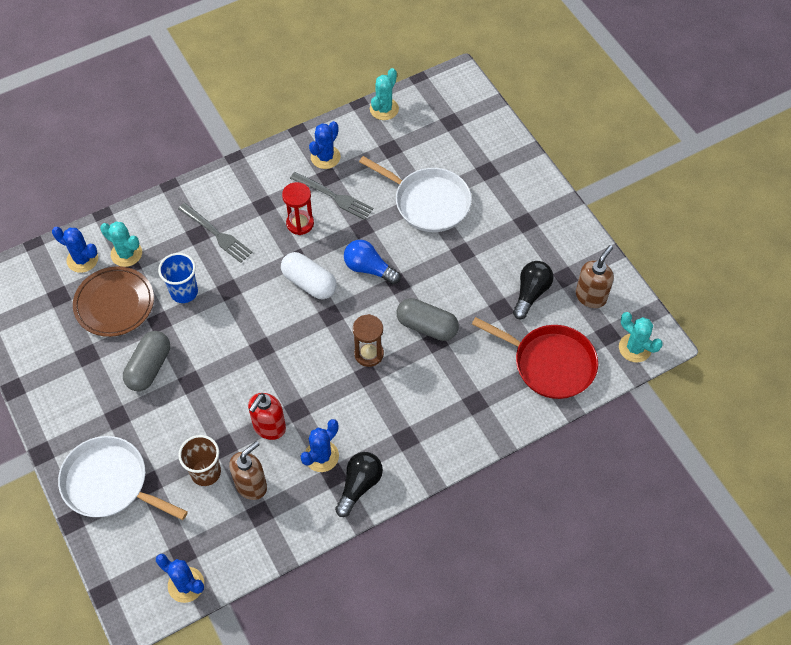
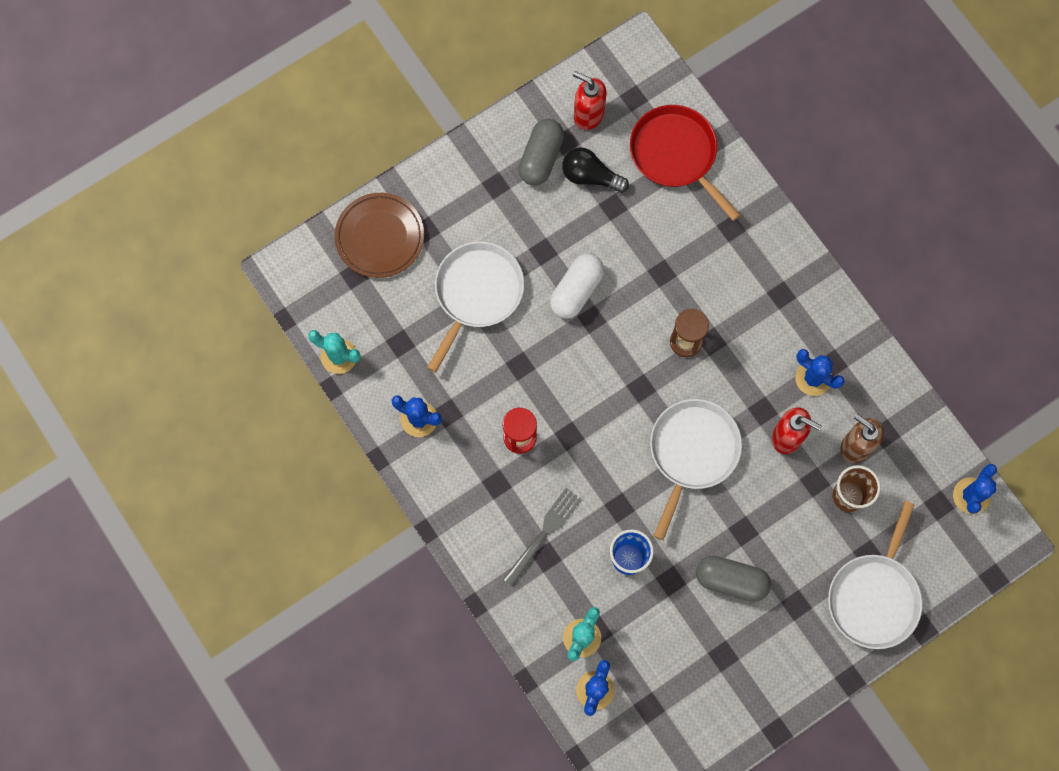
camera: 95 degrees left, 15 degrees up
brown plate [73,266,154,337] -> brown plate moved to [335,193,424,278]
white capsule [281,252,337,299] -> white capsule moved to [550,254,604,319]
grey fork [290,172,374,220] -> none
black light bulb [335,452,383,517] -> none
blue light bulb [344,240,401,284] -> none
grey capsule [397,298,459,341] -> grey capsule moved to [518,119,564,185]
red pan [472,317,598,399] -> red pan turned 60 degrees counterclockwise [630,105,740,221]
brown soap dispenser [576,245,614,308] -> red soap dispenser [573,71,607,130]
turquoise cactus [619,312,663,362] -> none
none -> white pan [650,399,742,540]

